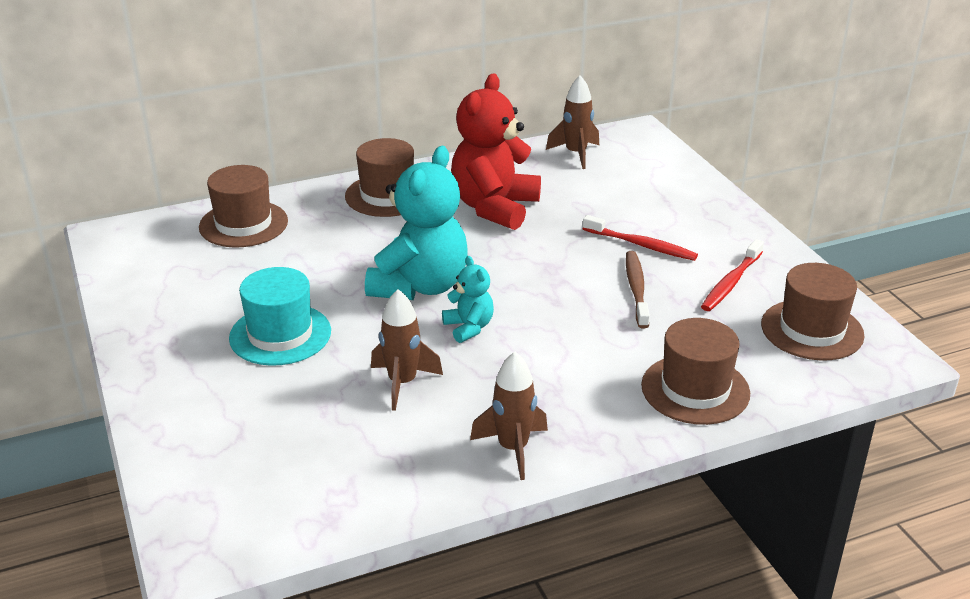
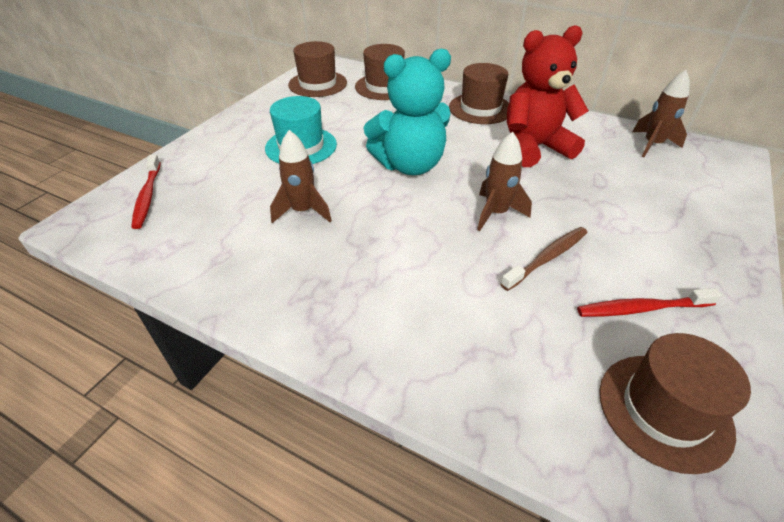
camera: 50 degrees right, 10 degrees up
turquoise teddy bear [442,256,494,343] -> none
brown rocket [470,352,548,480] -> brown rocket moved to [477,132,532,231]
red toothbrush [583,215,698,261] -> red toothbrush moved to [131,154,161,229]
brown hat [641,318,750,425] -> brown hat moved to [288,41,347,97]

